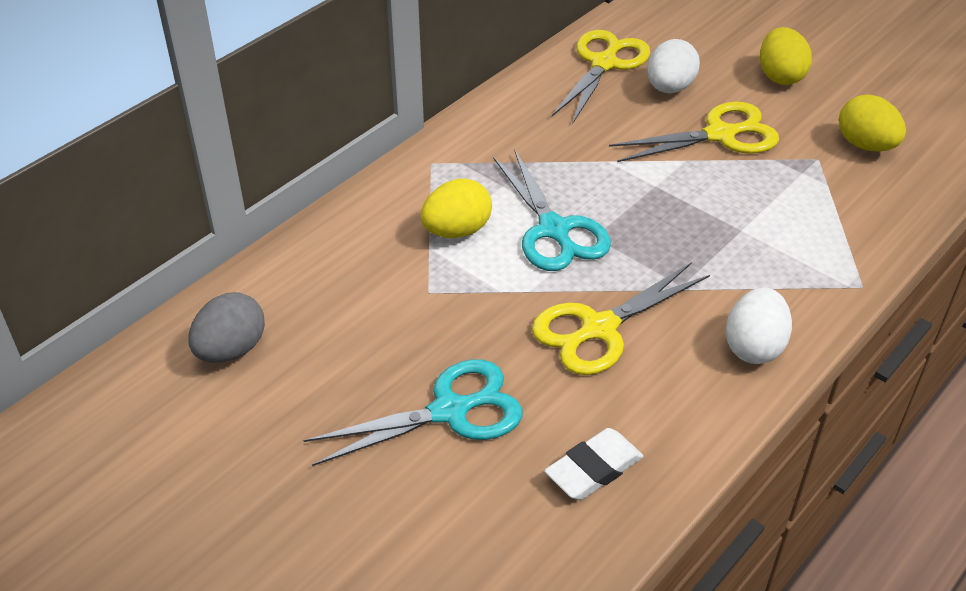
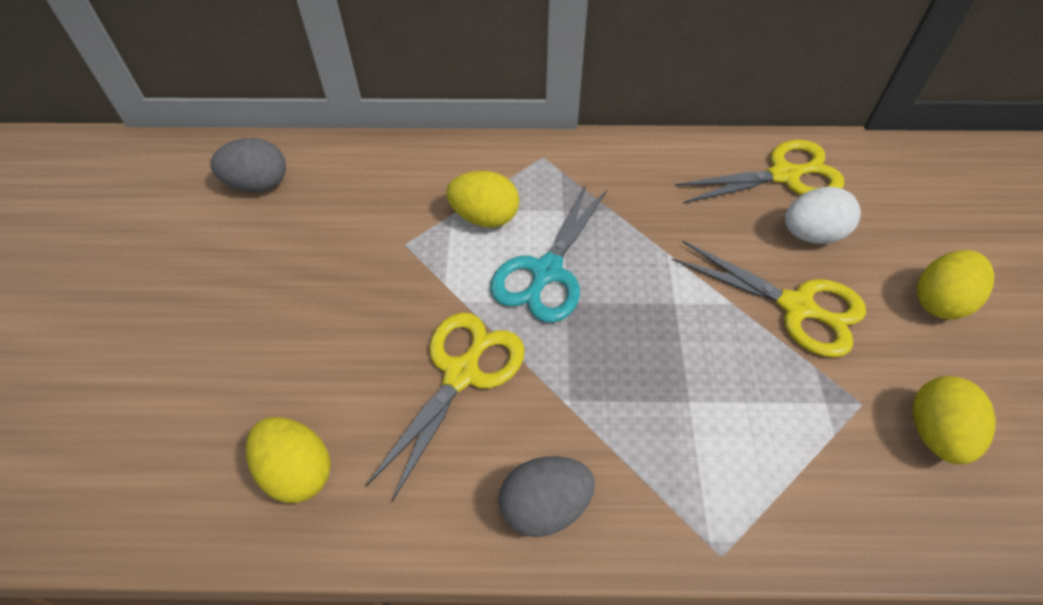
camera: 50 degrees right, 10 degrees up
turquoise scissors [304,359,523,466] -> none
yellow scissors [532,262,710,375] -> yellow scissors turned 105 degrees clockwise [366,312,525,502]
white eraser [544,428,643,500] -> yellow egg [246,417,331,503]
white egg [726,287,792,364] -> grey egg [499,456,595,537]

